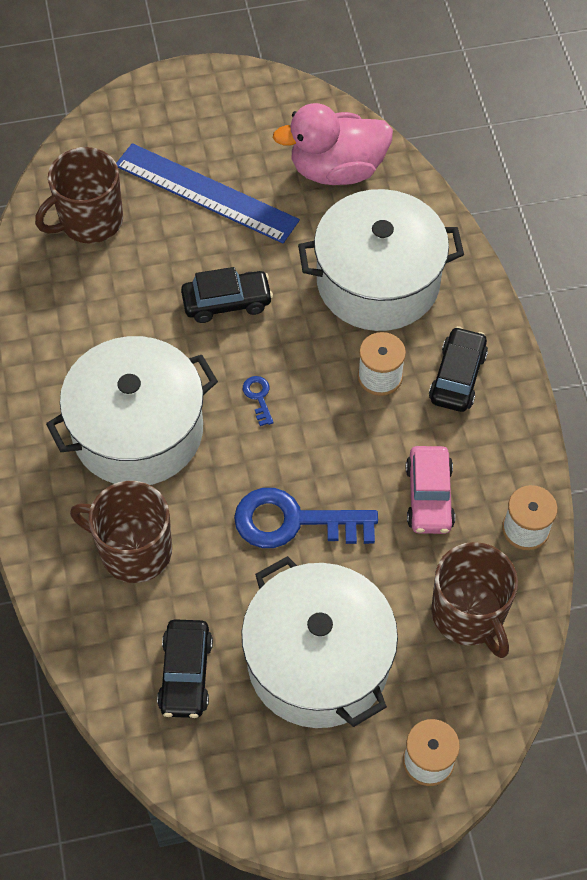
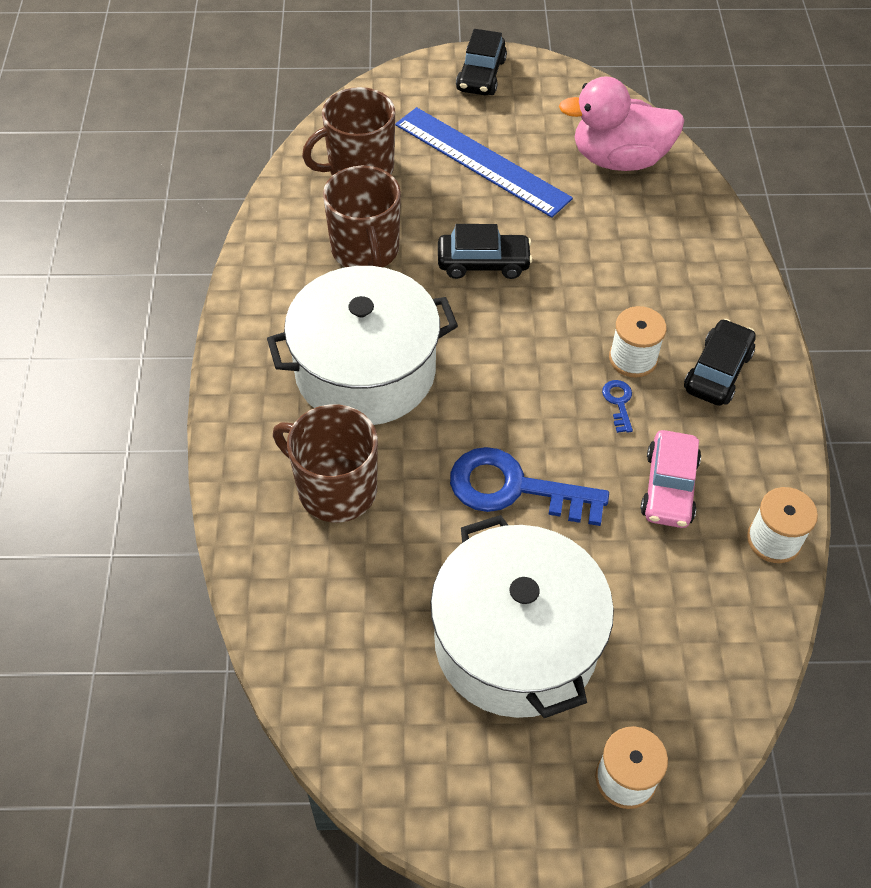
camera: 10 degrees right, 5 degrees down
black car [157,619,213,718] -> black car moved to [456,29,507,95]
blue key [243,376,274,426] -> blue key moved to [602,380,633,433]
white pot [298,189,464,331] -> none
brown mug [431,542,518,658] -> brown mug moved to [323,166,401,267]

